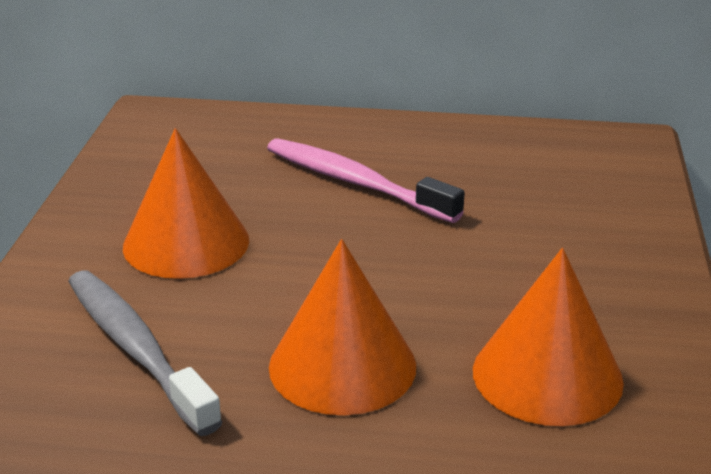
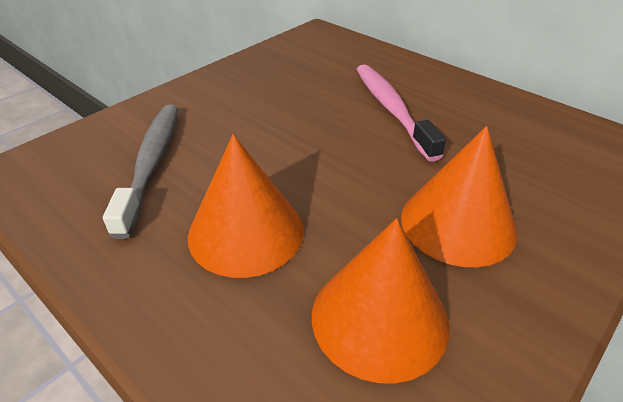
camera: 35 degrees right, 10 degrees up
orange cone [123,128,249,279] -> orange cone moved to [401,126,517,267]

